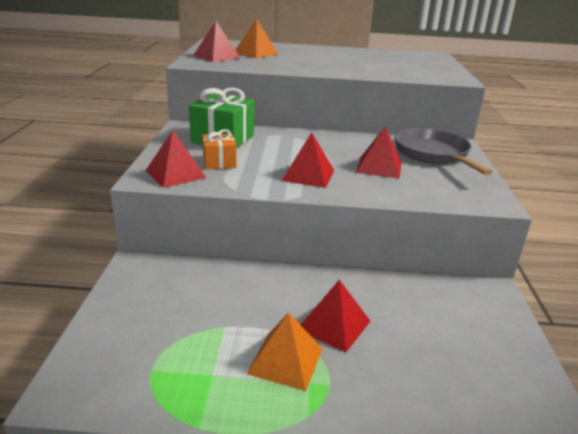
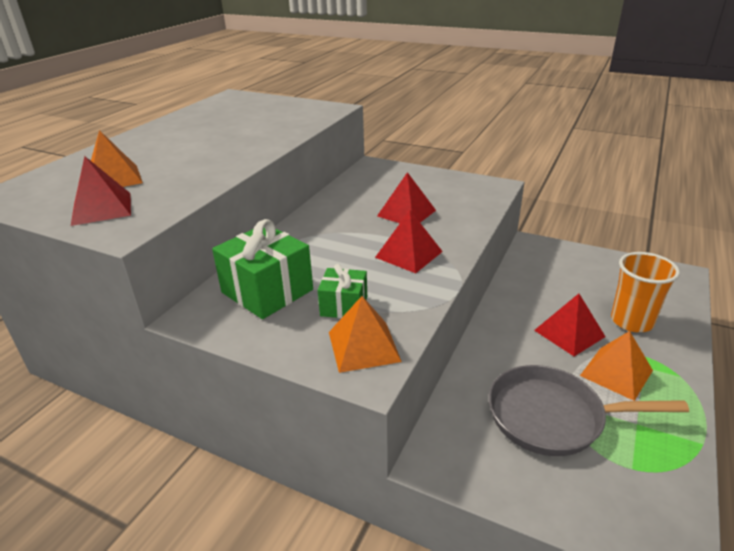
camera: 65 degrees left, 5 degrees up
red pyramid [145,130,206,188] -> orange pyramid [329,296,402,373]
orange gift [202,129,236,169] -> green gift [318,264,367,318]
grey pan [395,128,493,175] -> grey pan moved to [489,365,689,456]
none -> orange cup [611,252,680,332]

